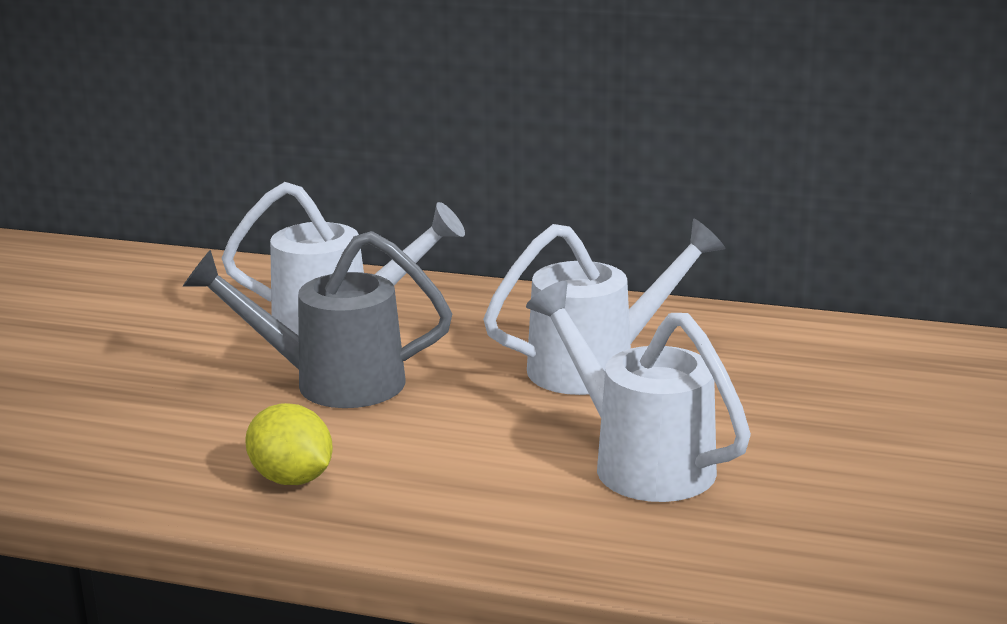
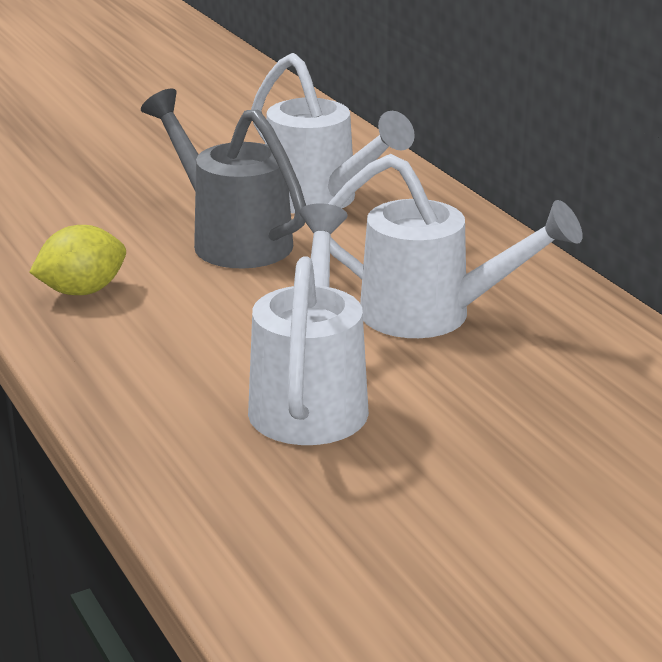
camera: 45 degrees right, 5 degrees up
yellow lemon [245,403,333,485] -> yellow lemon turned 60 degrees clockwise [29,225,126,295]

